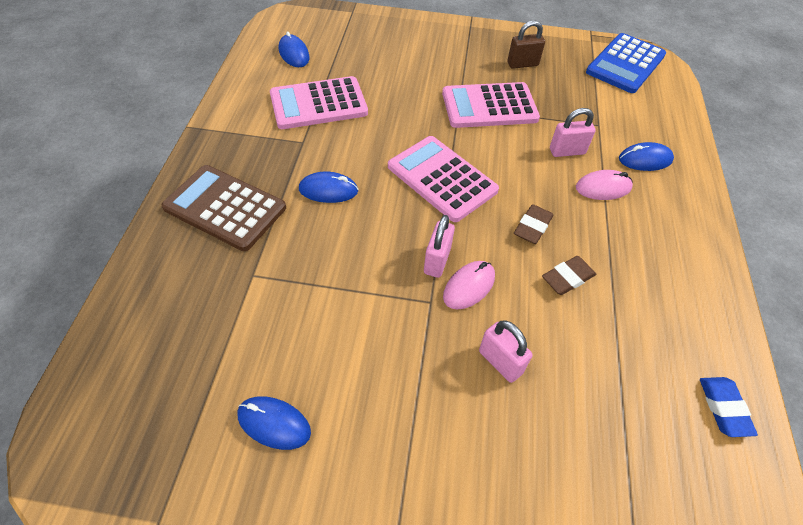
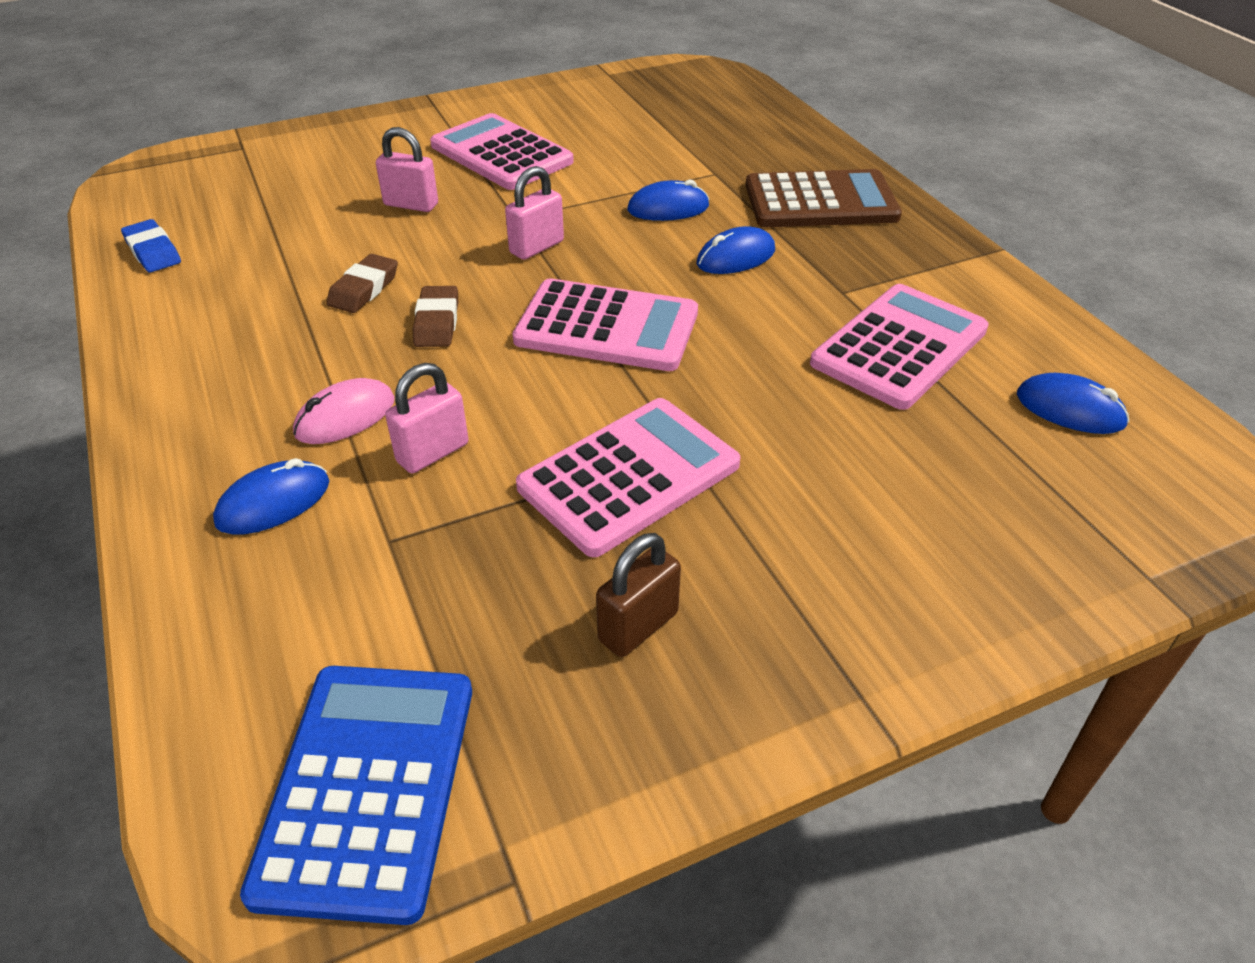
camera: 150 degrees right, 10 degrees down
blue mouse [237,396,311,450] -> blue mouse moved to [627,179,710,221]
pink padlock [424,215,455,278] -> pink padlock turned 60 degrees clockwise [505,166,564,260]
pink mouse [443,261,495,309] -> none
none -> pink calculator [430,113,574,190]

